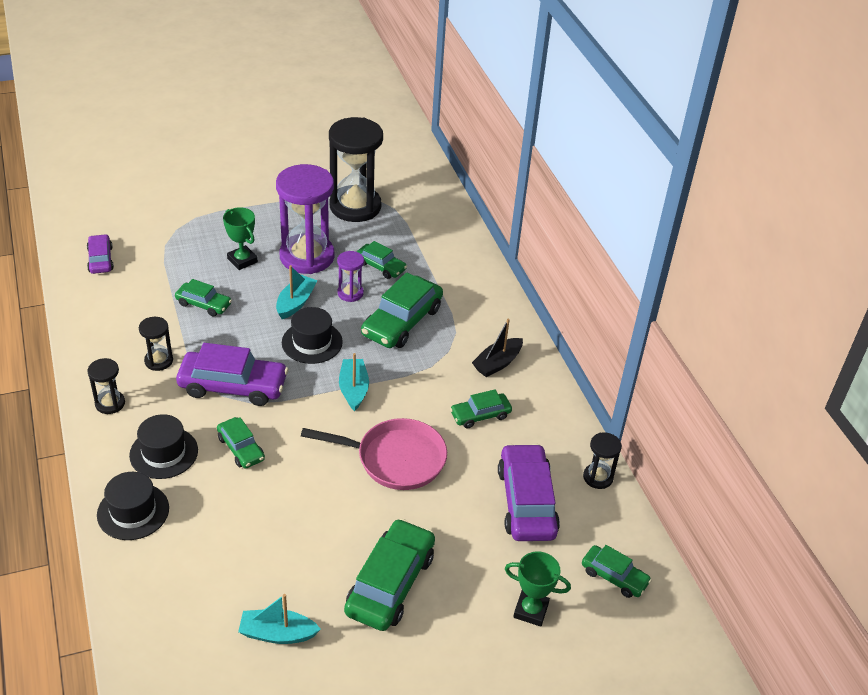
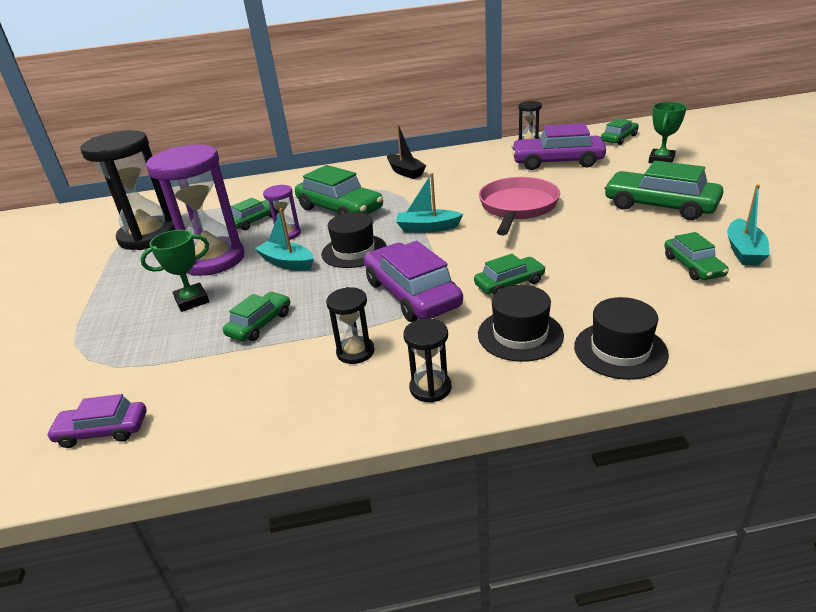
camera: 75 degrees left, 10 degrees down
purple car [176,343,288,406] -> purple car turned 45 degrees counterclockwise [364,241,463,322]
green car [450,389,512,428] -> green car moved to [664,232,729,280]

